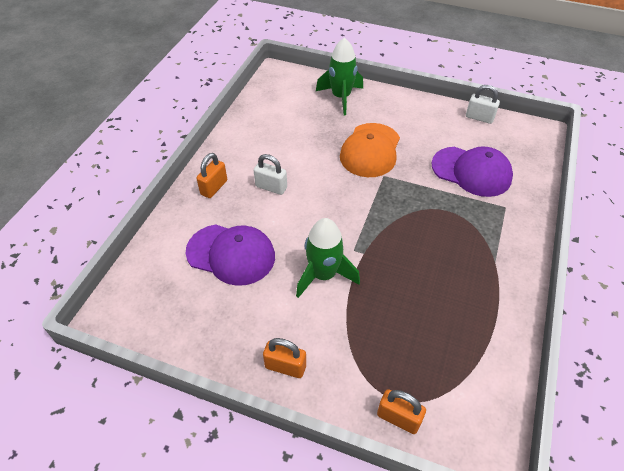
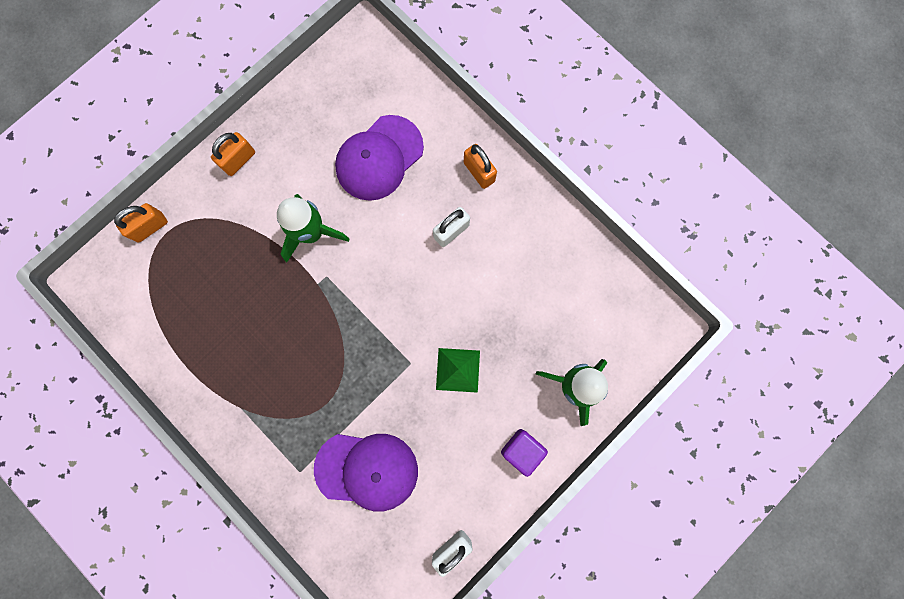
camera: 115 degrees right, 30 degrees up
orange cap [340,123,400,177] -> green pyramid [436,348,480,393]
purple cap [432,146,513,197] -> purple cap turned 135 degrees counterclockwise [314,434,418,511]
none -> purple cube [501,429,548,477]

